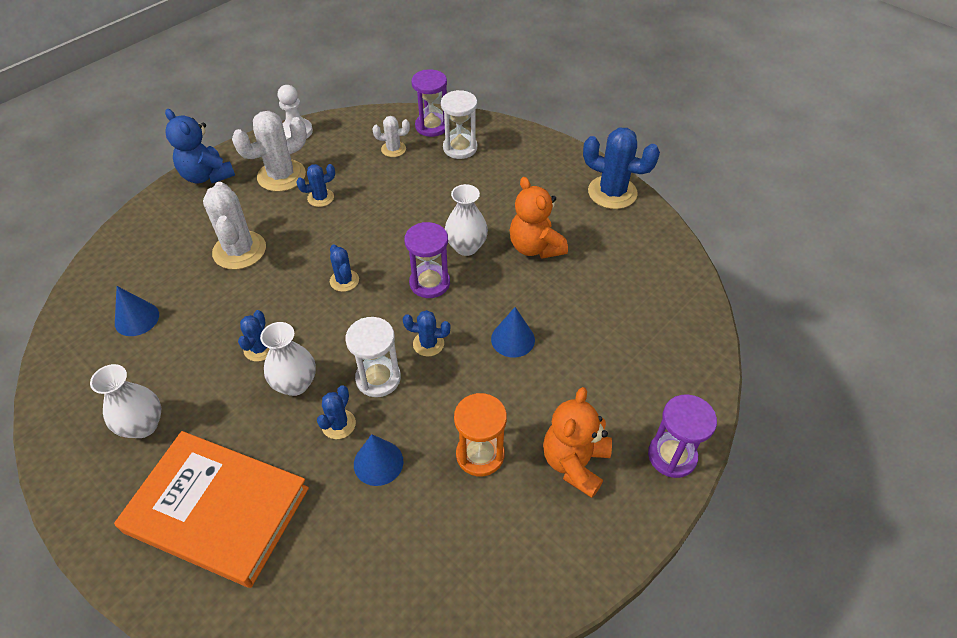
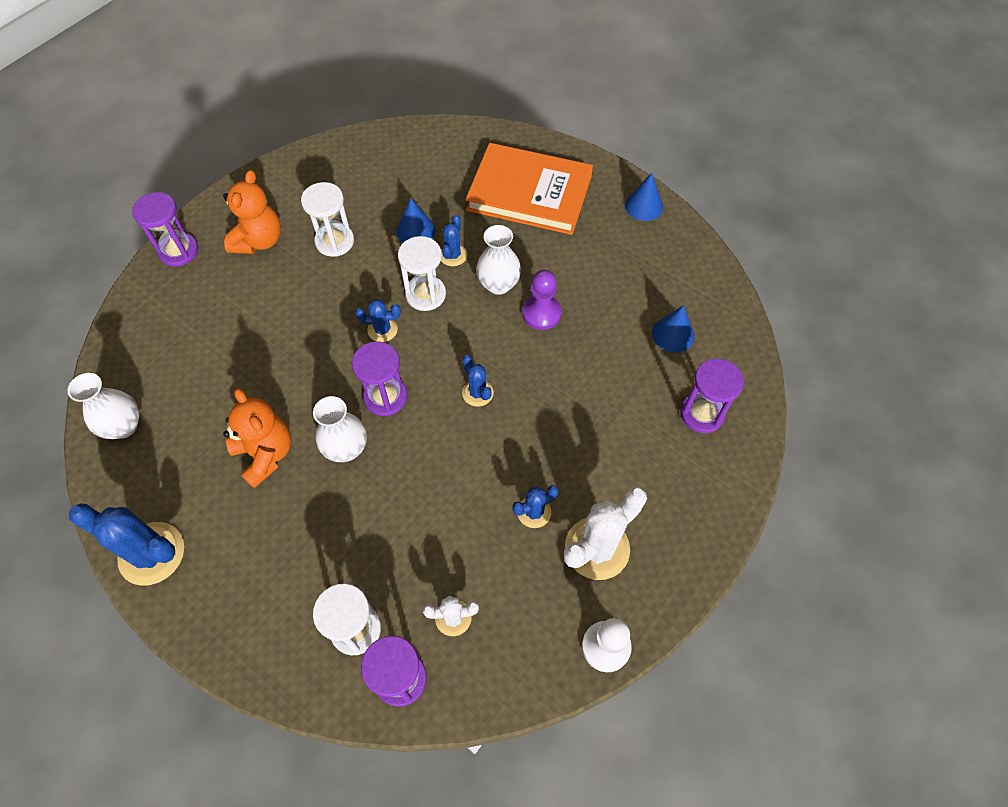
camera: 175 degrees right, 10 degrees up
white vase [90,364,161,438] -> white vase moved to [68,373,139,439]
blue teddy bear [165,109,235,184] -> none
white cactus [203,182,266,270] -> none
blue cactus [238,310,270,362] -> purple pawn [522,270,562,330]
orange hourglass [454,393,507,476] -> white hourglass [301,182,354,257]
blue cone [491,307,535,358] -> blue cone moved to [625,173,663,221]
none -> purple hourglass [680,359,744,433]

